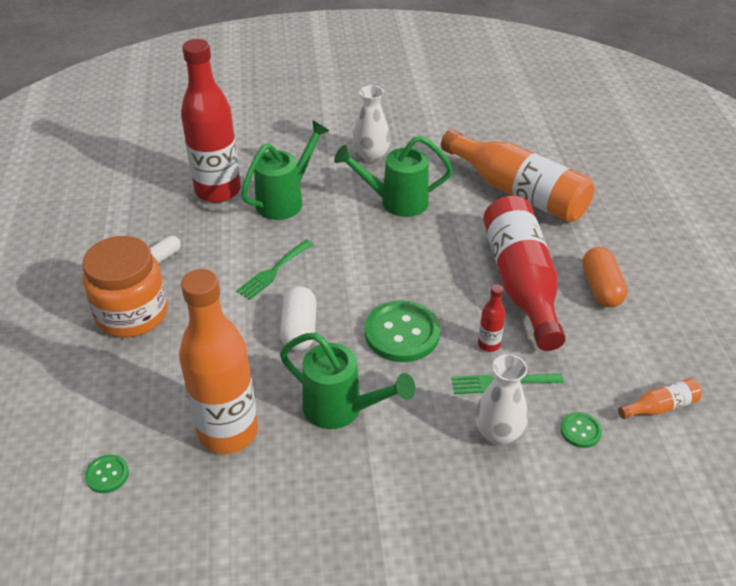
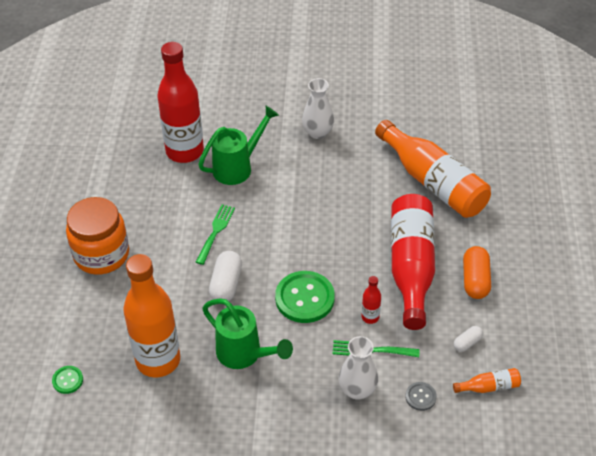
camera: 10 degrees right, 5 degrees up
white capsule [150,236,181,264] -> white capsule moved to [454,326,483,352]
green fork [236,240,314,300] -> green fork turned 150 degrees clockwise [196,204,235,265]
green watering can [334,136,453,217] -> none
green button [560,412,602,448] -> grey button [405,382,437,411]

